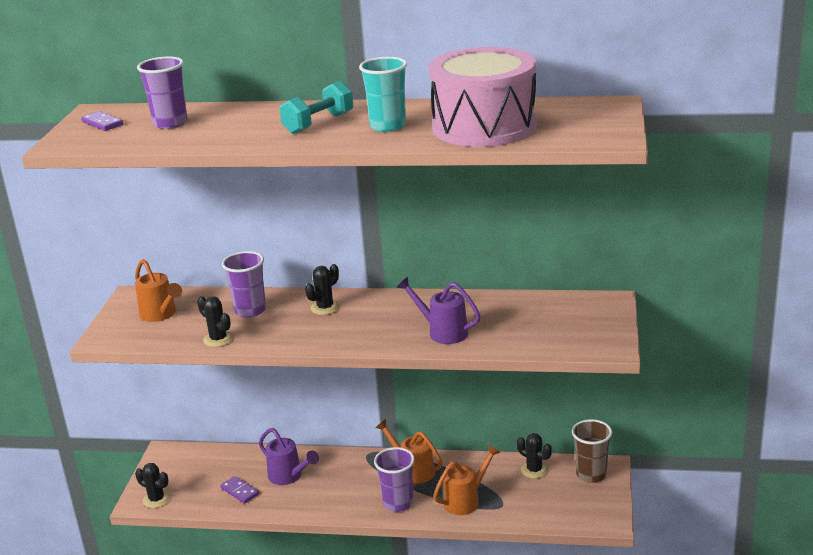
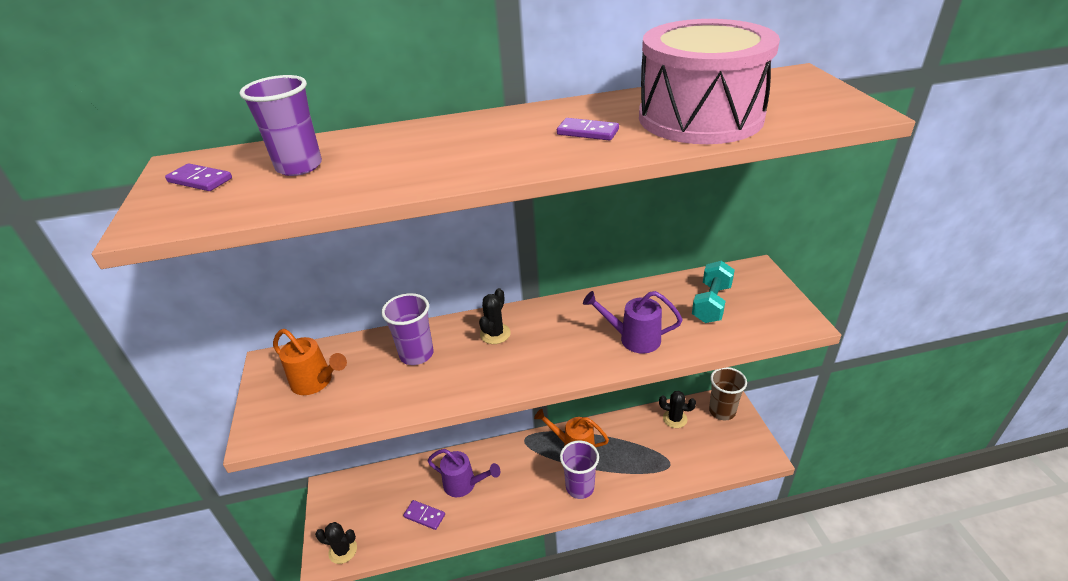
camera: 20 degrees left, 10 degrees up
black cactus [197,296,234,347] -> none
turquoise dumbbell [280,81,353,134] -> turquoise dumbbell moved to [692,261,735,323]
turquoise cup [359,57,407,132] -> purple domino [557,118,619,141]
orange watering can [433,445,500,515] -> none

